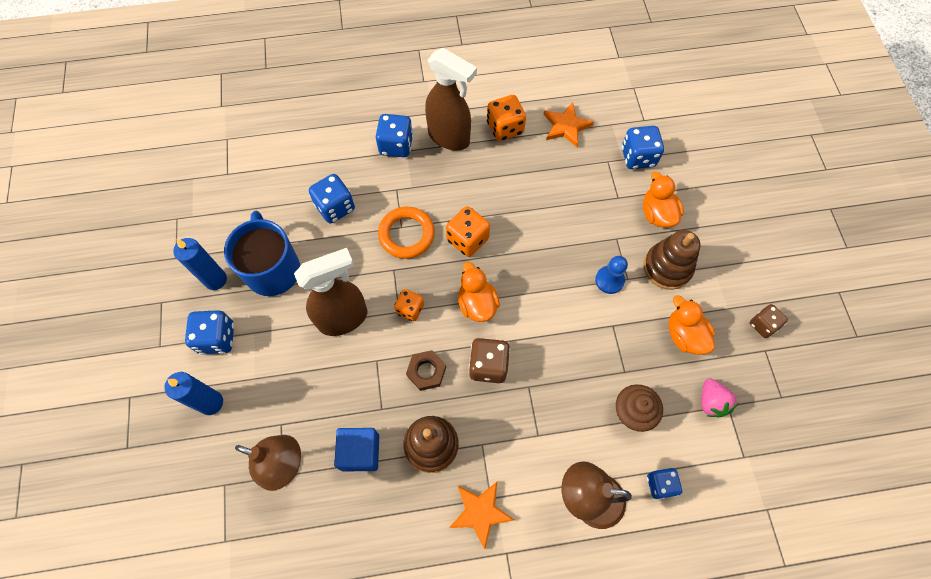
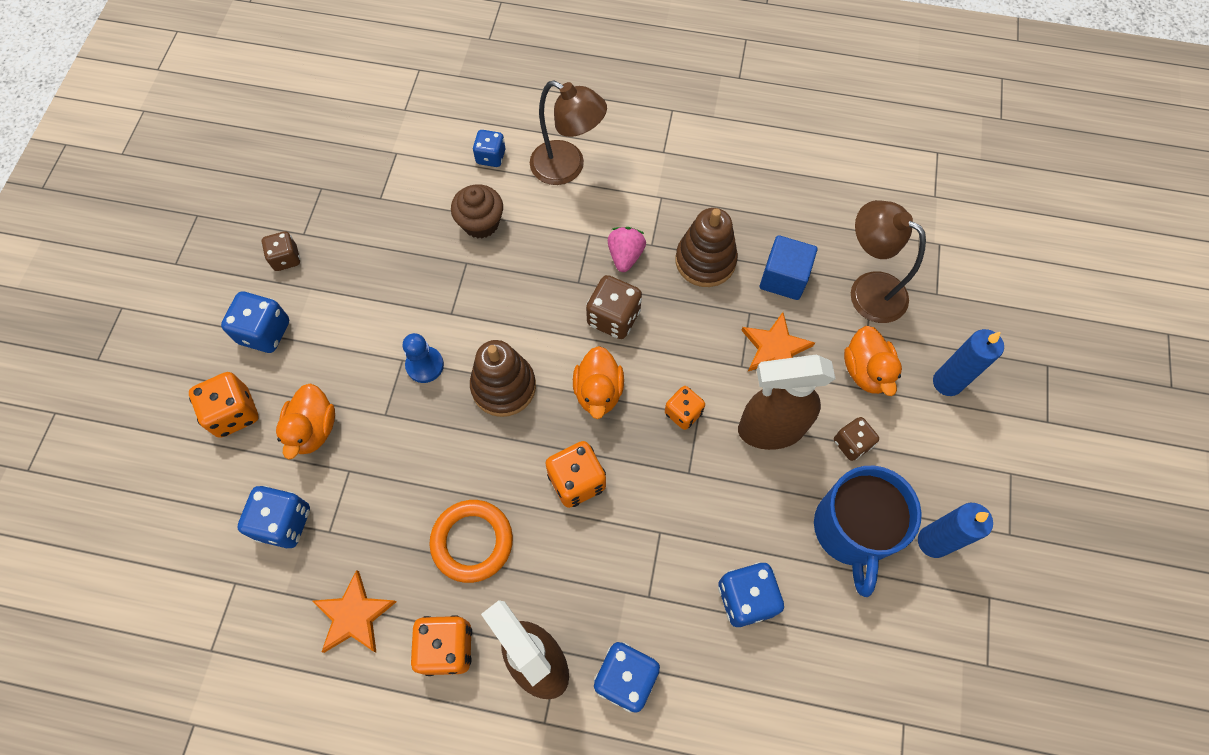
camera: 160 degrees left, 0 degrees up
blue dice [185,310,234,355] -> blue dice moved to [221,292,289,353]
orange ring [378,207,435,259] -> orange ring moved to [429,500,513,583]
brown nut [406,350,446,391] -> none
orange star [449,482,514,549] -> orange star moved to [741,312,815,371]
brown stacking toy [644,230,701,290] -> brown stacking toy moved to [470,340,536,417]
orange duck [669,295,715,354] -> orange duck moved to [844,326,902,396]
pink strawberry [701,378,738,418] -> pink strawberry moved to [608,227,646,272]
none -> orange dice [189,372,259,438]
none -> brown dice [834,417,879,461]

